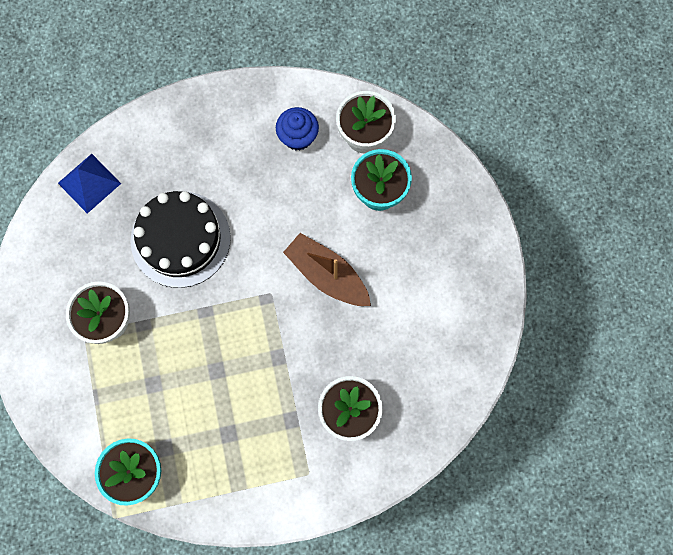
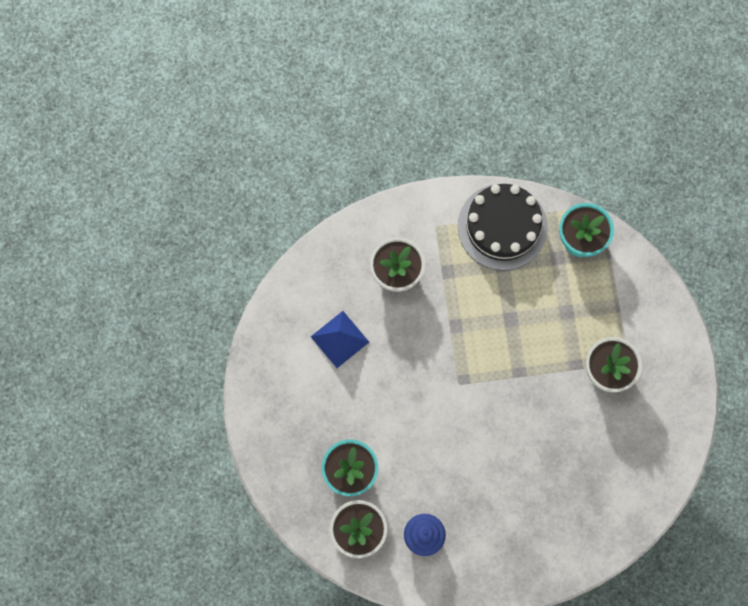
camera: 175 degrees left, 0 degrees up
blue pyramid [58,154,121,214] -> blue pyramid moved to [311,311,369,368]
black cake [131,191,231,288] -> black cake moved to [458,184,548,270]
brown boat [283,233,371,306] -> none

